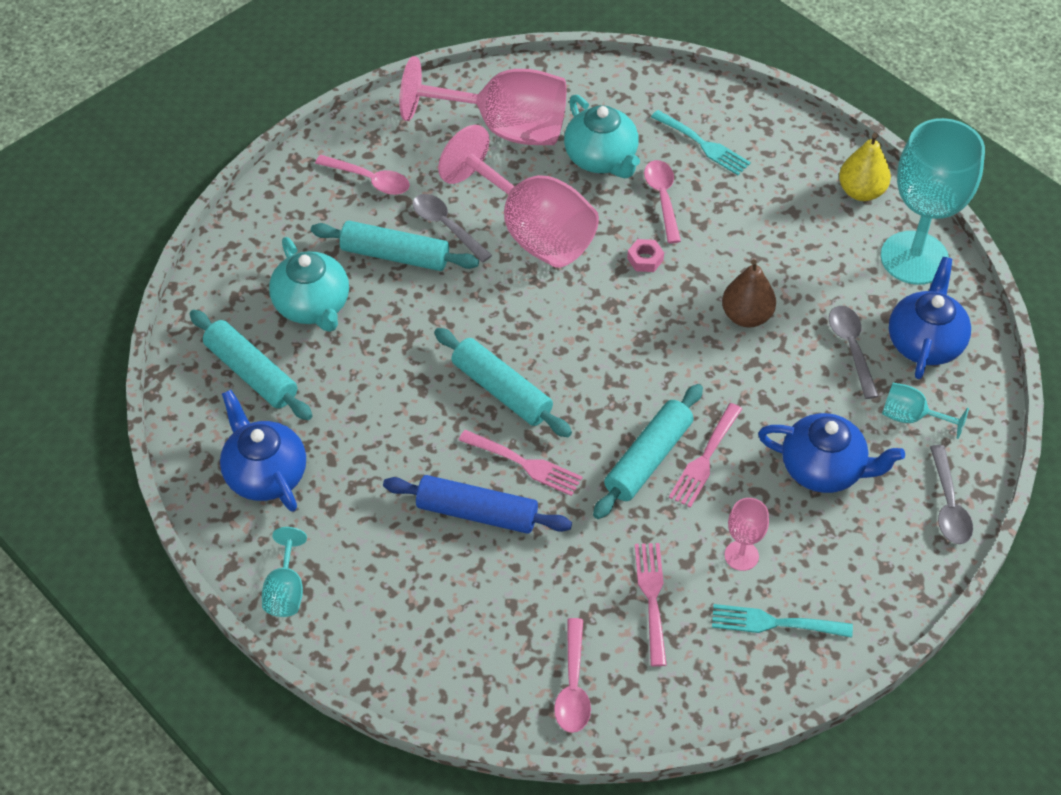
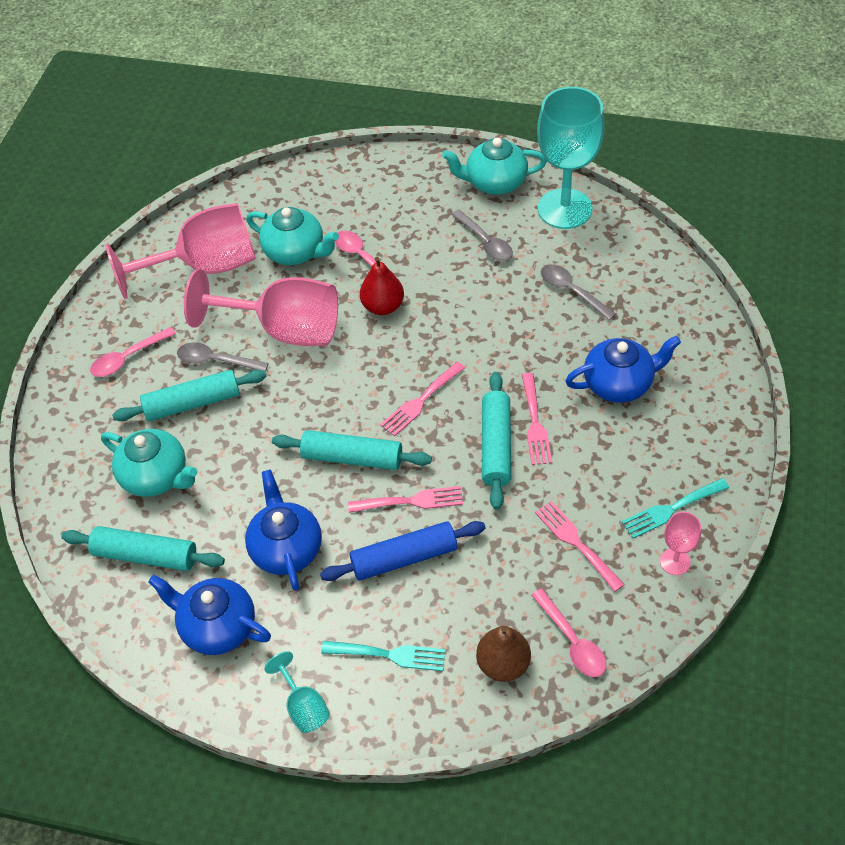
camera: 30 degrees left, 0 degrees up
pink spoon [315,155,410,195] -> pink spoon turned 150 degrees clockwise [90,327,176,377]
pink nut [627,239,664,272] -> red pear [360,257,404,315]
turquoise fork [651,110,751,175] -> turquoise fork moved to [321,641,446,671]
brown pear [722,259,776,328] -> brown pear moved to [476,626,531,682]
pink goblet [725,498,769,571] -> pink goblet moved to [660,512,701,575]
yellow pear [839,133,891,201] -> turquoise teapot [442,138,547,195]
turquoise goblet [882,383,969,439] -> none
blue teapot [889,257,971,379] -> blue teapot moved to [245,469,322,591]
grey spoon [930,445,973,544] -> grey spoon moved to [451,209,513,261]
none -> pink fork [380,361,465,436]

